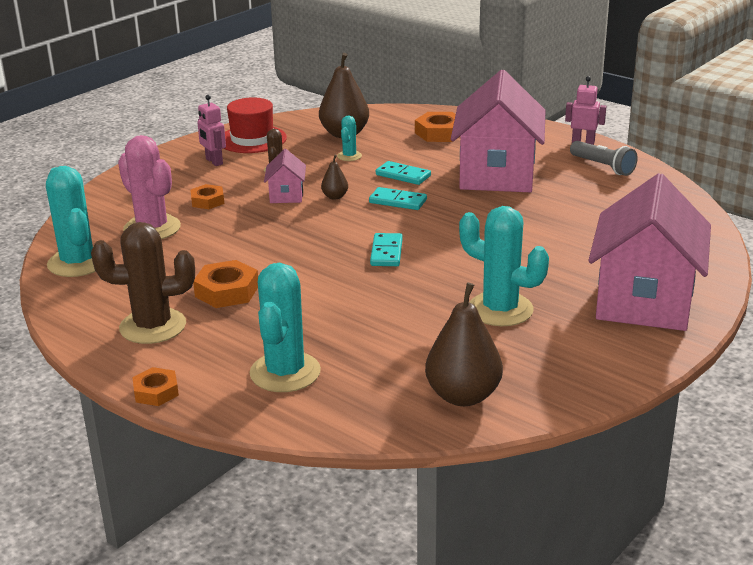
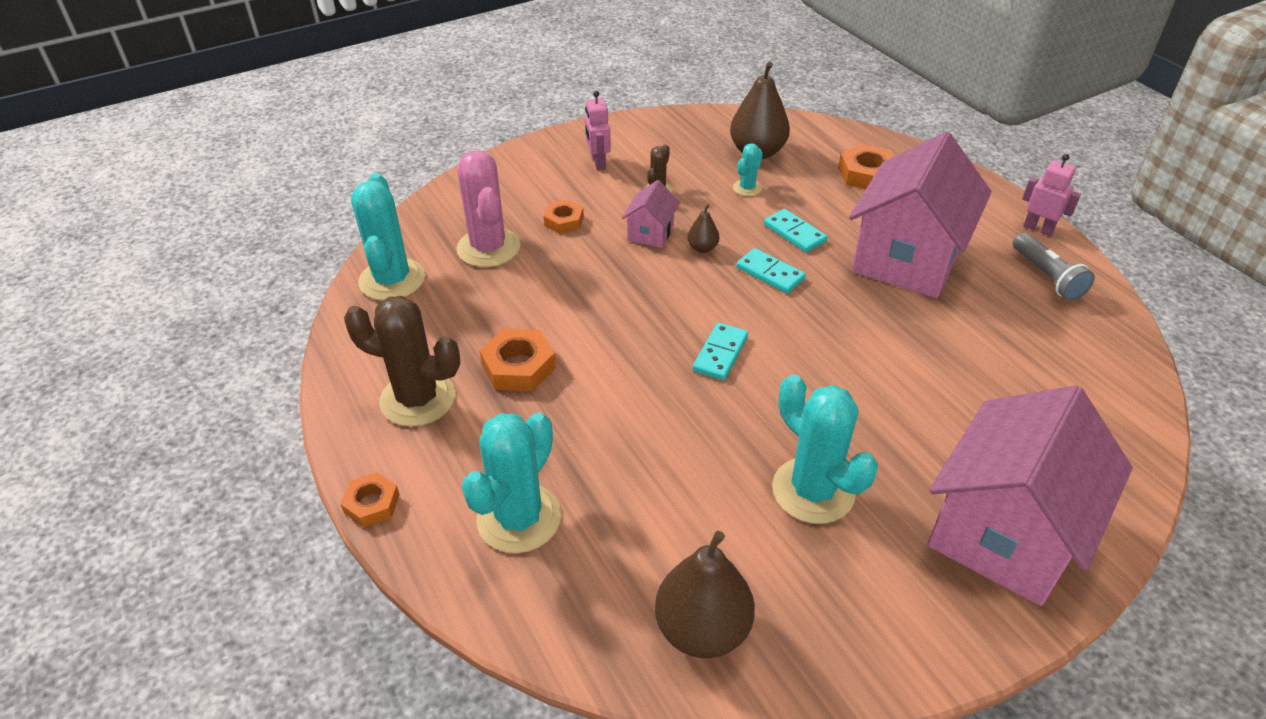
camera: 20 degrees right, 15 degrees up
red hat [224,97,287,153] -> none

